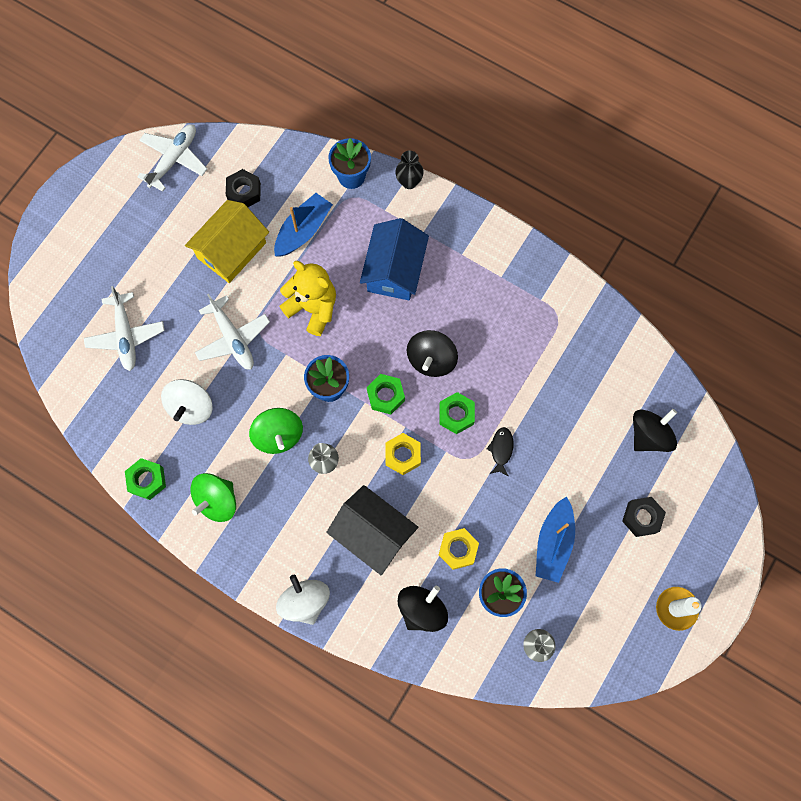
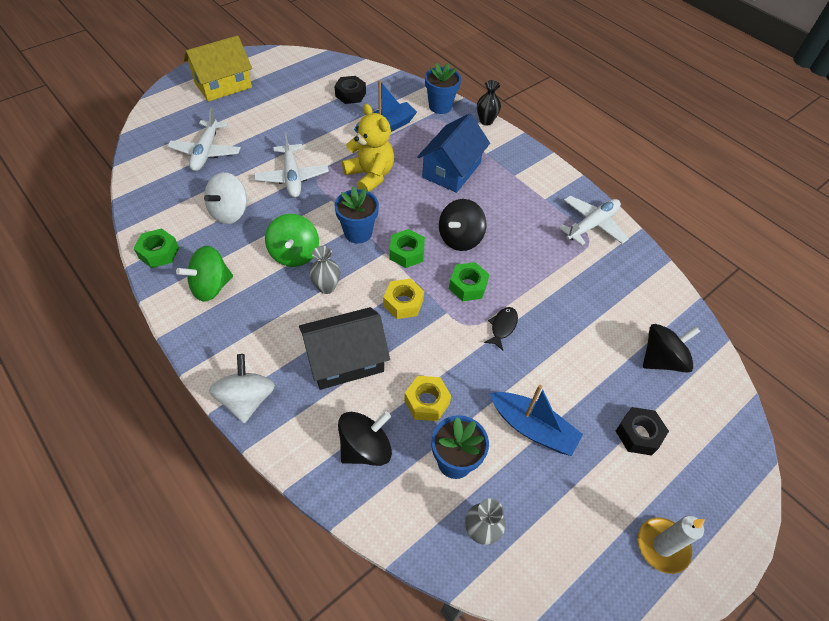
camera: 15 degrees right, 20 degrees down
white plane [137,125,207,192] -> white plane moved to [558,196,628,246]
yellow house [185,200,269,283] -> yellow house moved to [184,36,252,102]
black house [326,485,418,575] -> black house turned 75 degrees counterclockwise [299,307,390,390]
blue boat [536,496,575,583] -> blue boat turned 90 degrees counterclockwise [490,385,583,456]

